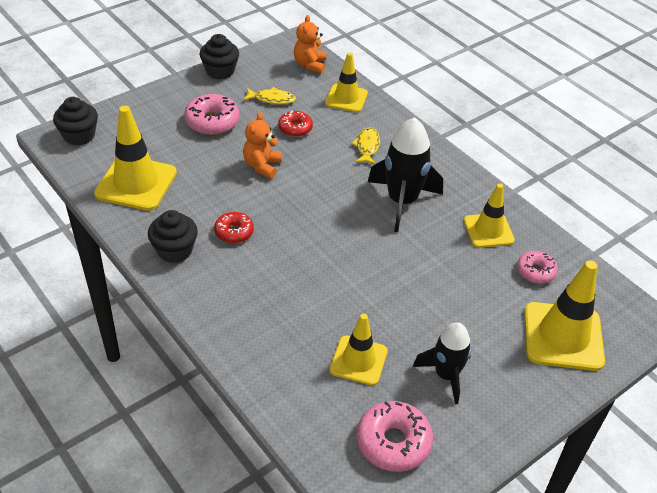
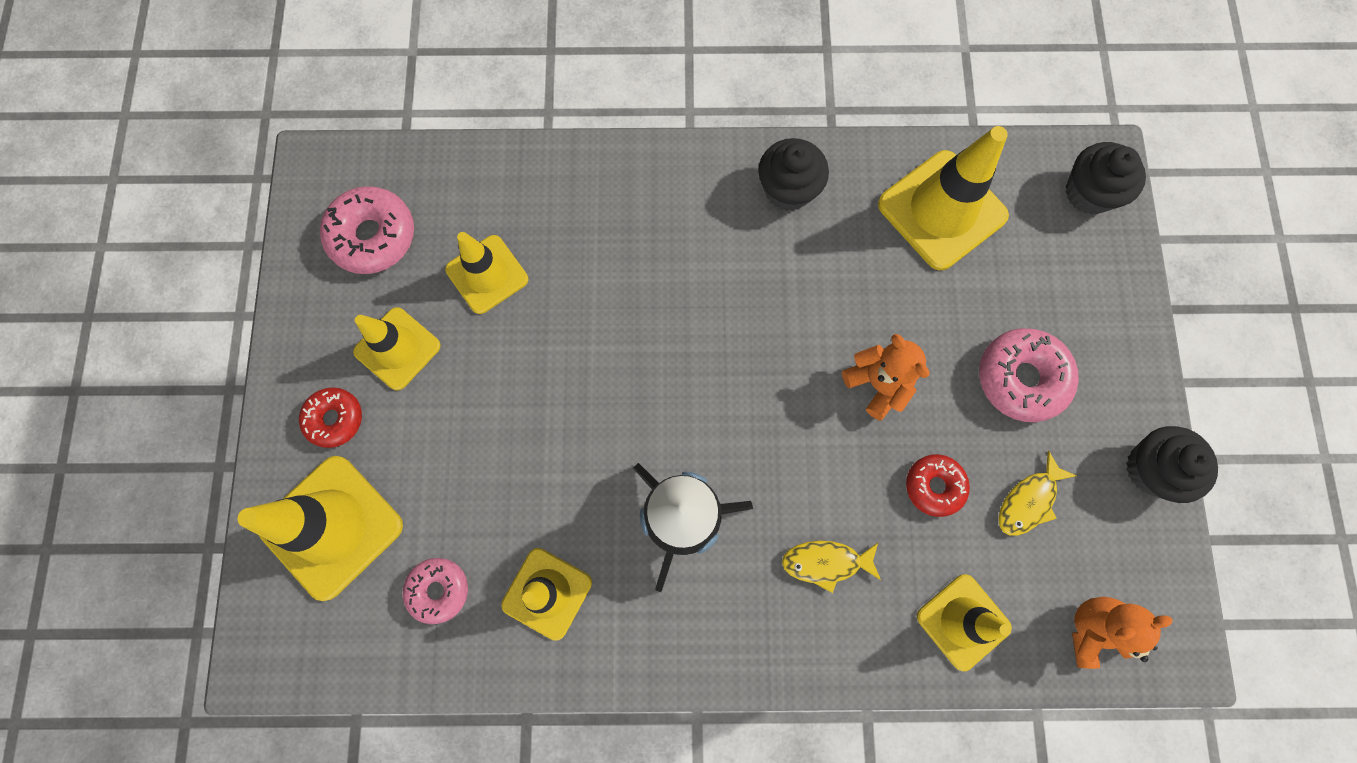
camera: 130 degrees right, 30 degrees up
red donut [214,212,254,243] -> red donut moved to [299,387,362,448]
orange teddy bear [294,15,326,73] -> orange teddy bear turned 60 degrees counterclockwise [1072,596,1173,669]
yellow fish [351,127,380,164] -> yellow fish turned 135 degrees clockwise [782,541,881,593]
black rocket [413,322,472,404] -> yellow traffic cone [353,307,441,390]

